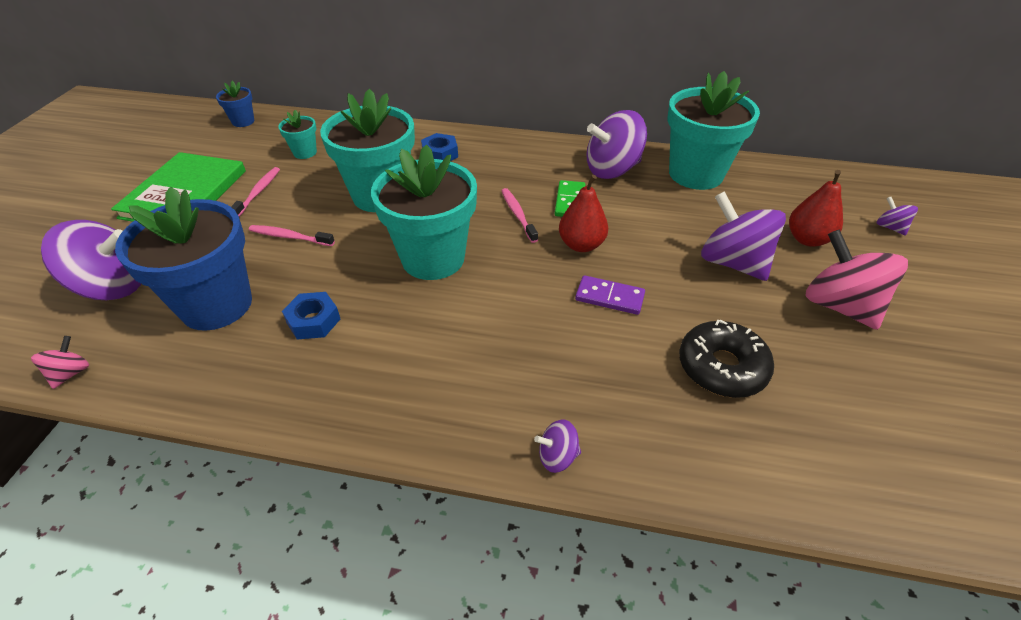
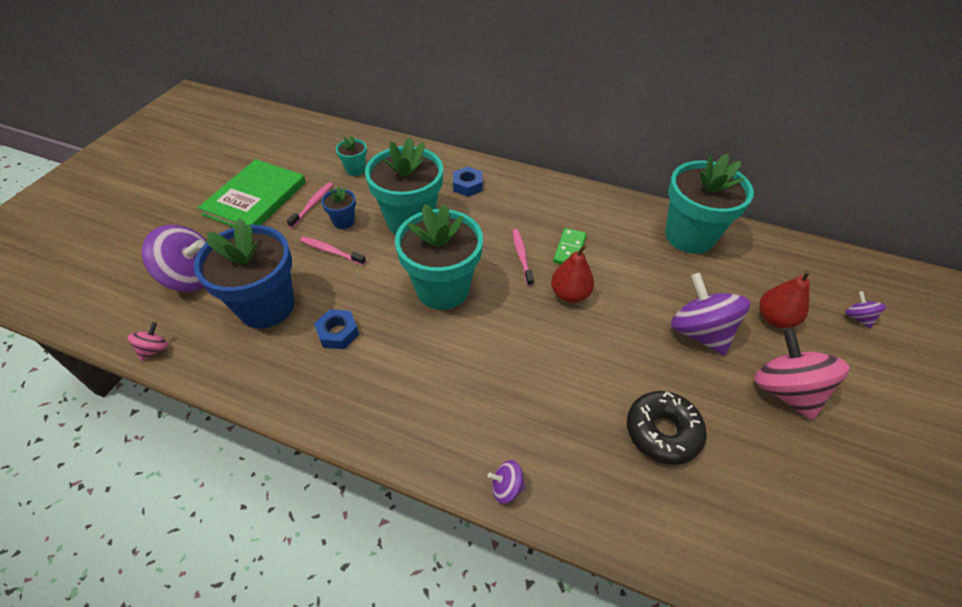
camera: 10 degrees right, 5 degrees up
blue flower pot [216,80,254,127] -> blue flower pot moved to [321,186,356,229]
purple domino [575,275,645,315] -> none
purple spinning top [587,110,647,179] -> none

